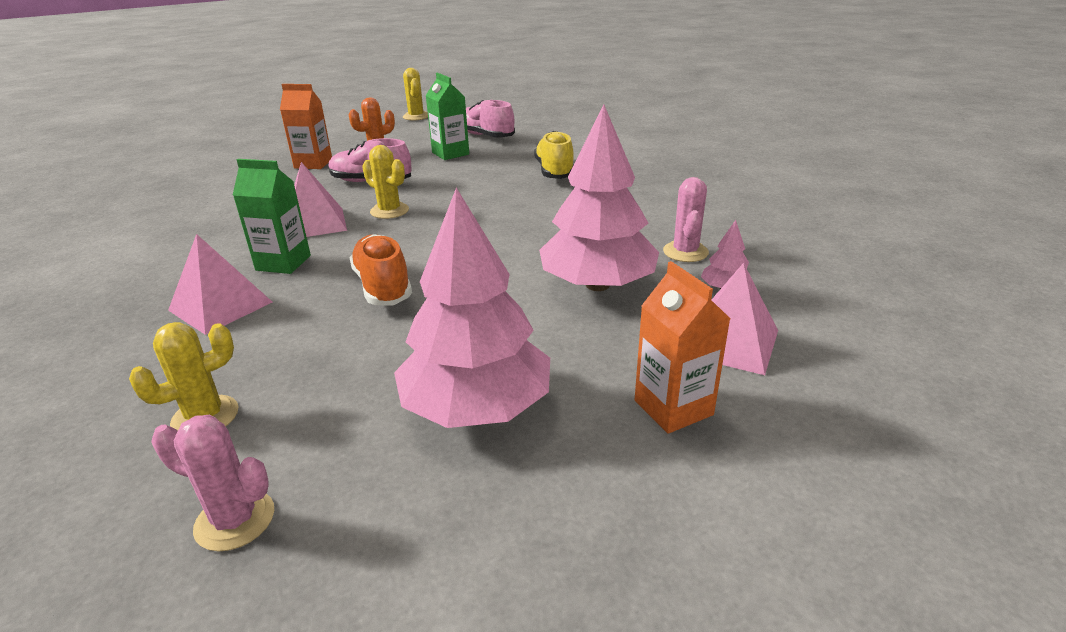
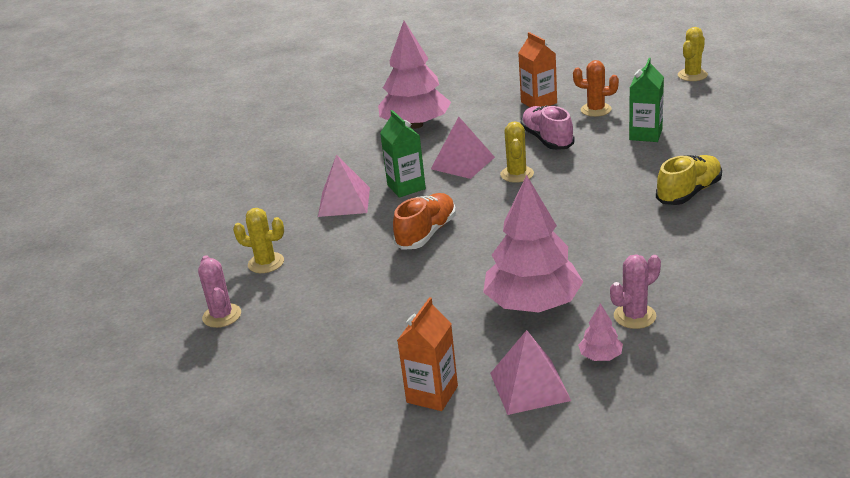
camera: 55 degrees right, 0 degrees up
pink tree [394,188,550,428] -> pink tree moved to [378,21,451,129]
pink shoe [466,100,515,137] -> none

